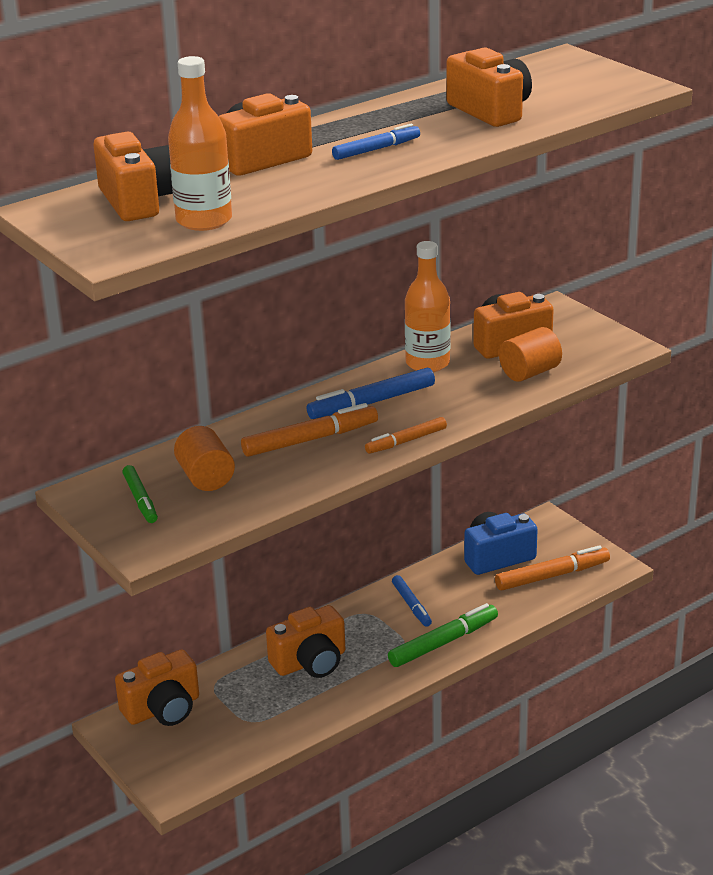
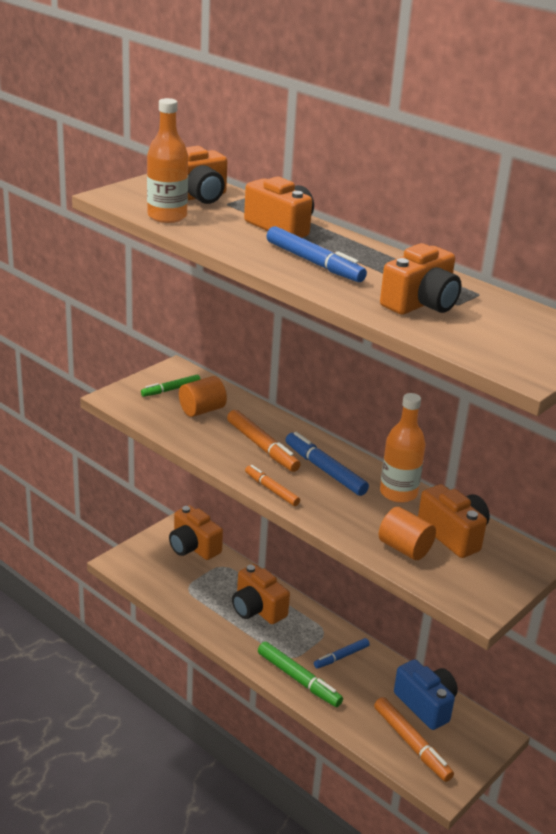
camera: 75 degrees right, 0 degrees up
blue marker [332,124,420,160] -> blue marker [266,226,367,282], size x1.58

